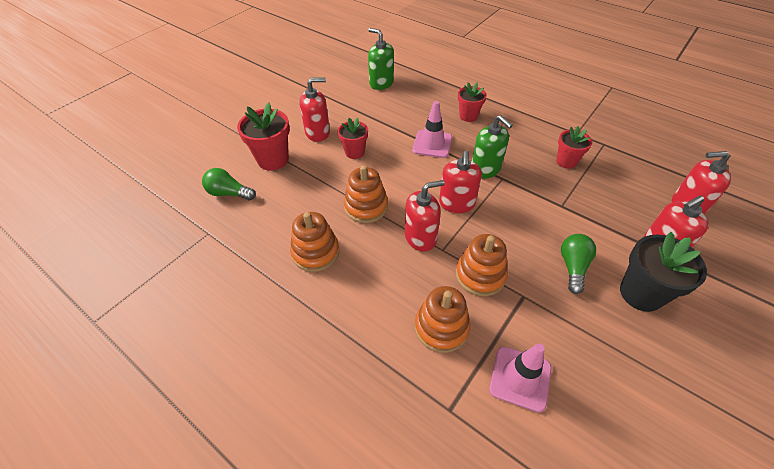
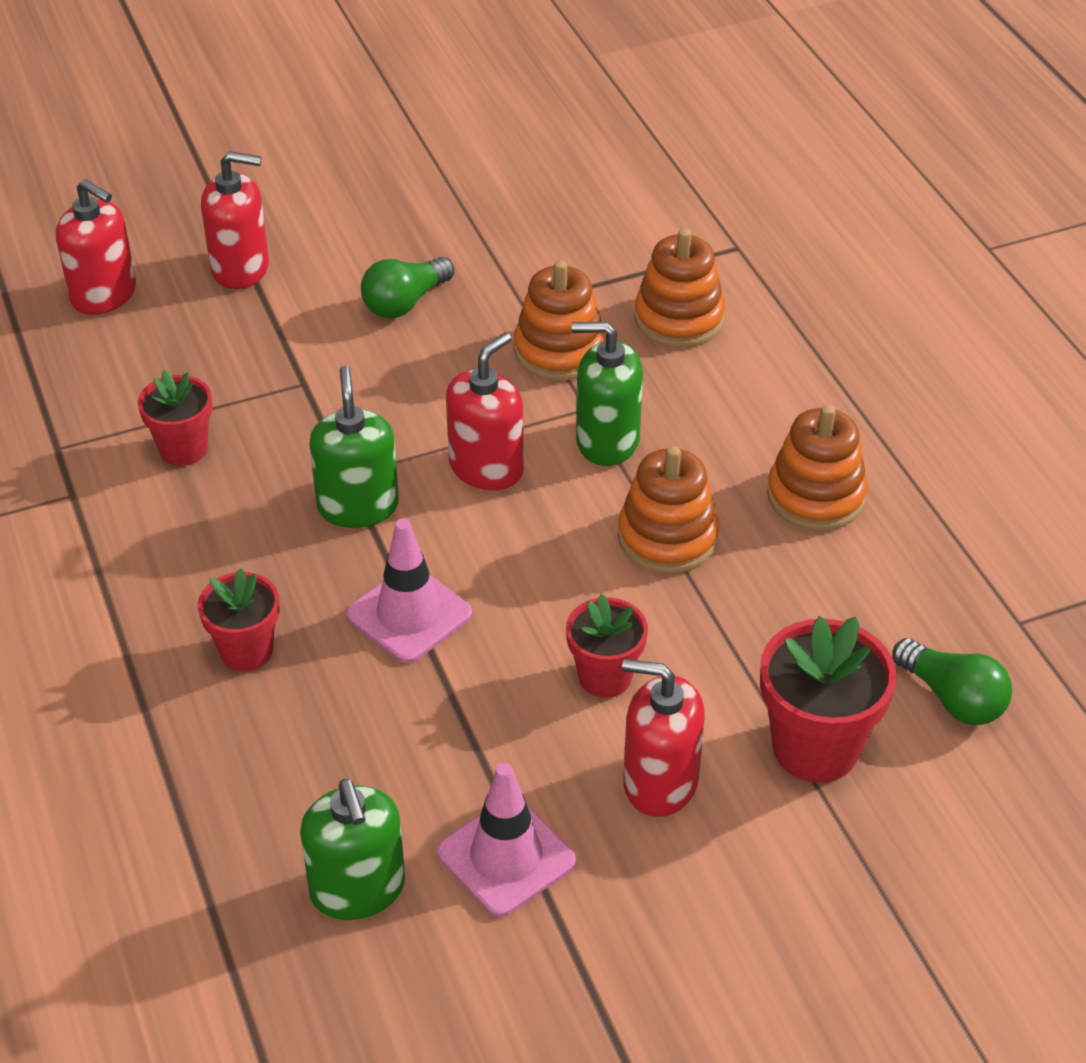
camera: 150 degrees left, 5 degrees down
red soap dispenser [405,180,445,251] -> green soap dispenser [572,321,643,466]
pink traffic cone [489,343,551,413] -> pink traffic cone moved to [437,763,576,917]
black flower pot [620,232,707,312] -> none

